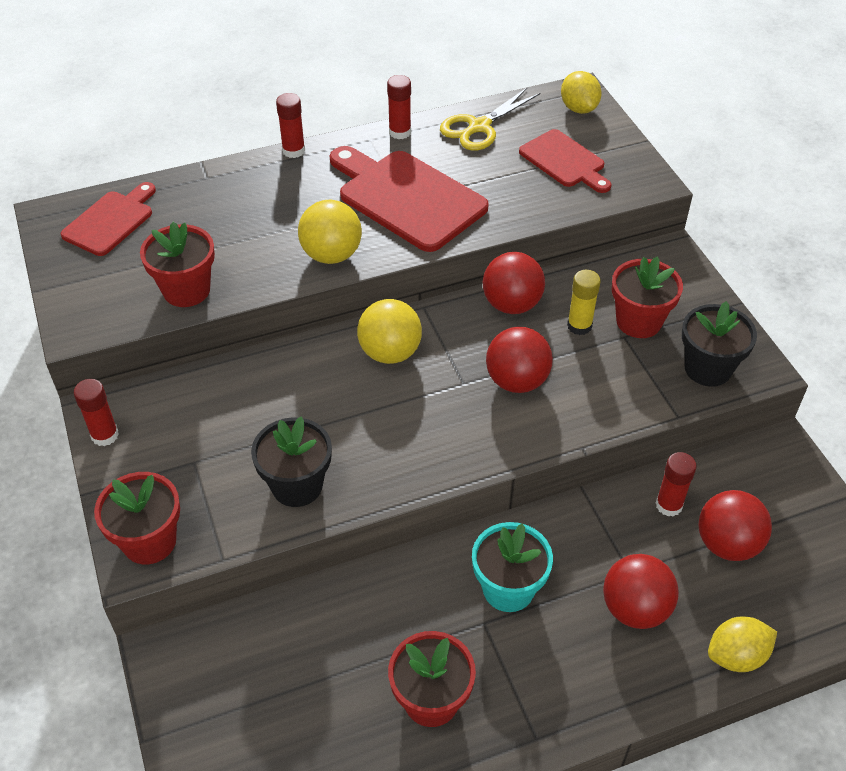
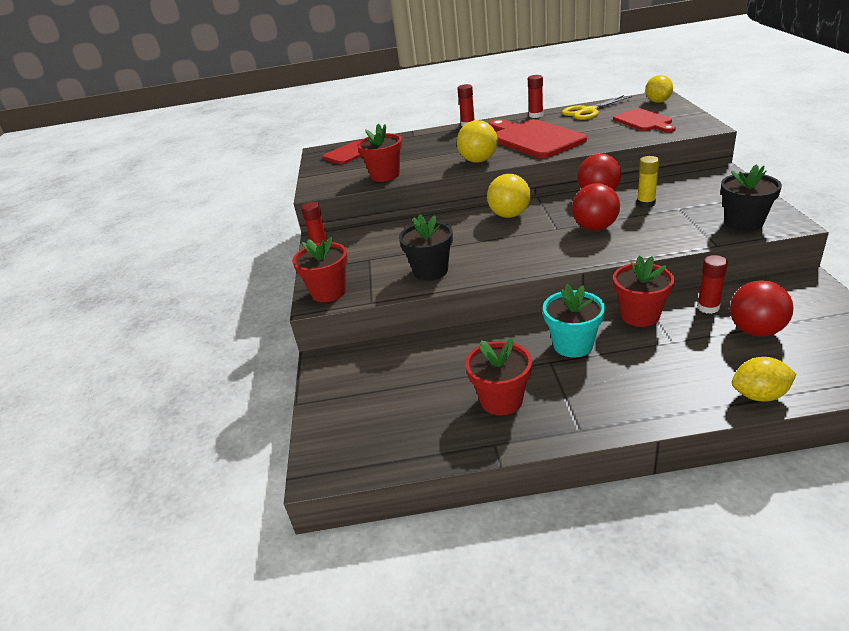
camera: 20 degrees right, 15 degrees down
red ball [603,554,679,629] -> none
red flower pot [612,256,683,338] -> red flower pot moved to [613,256,675,327]

